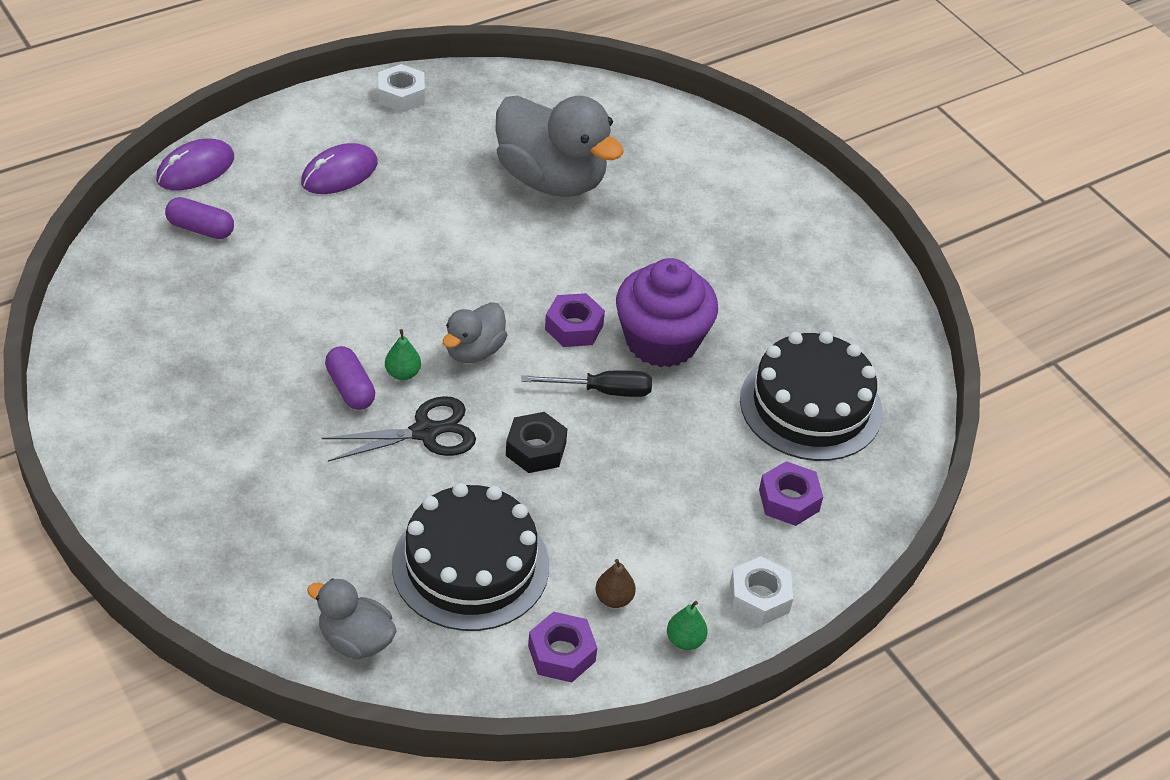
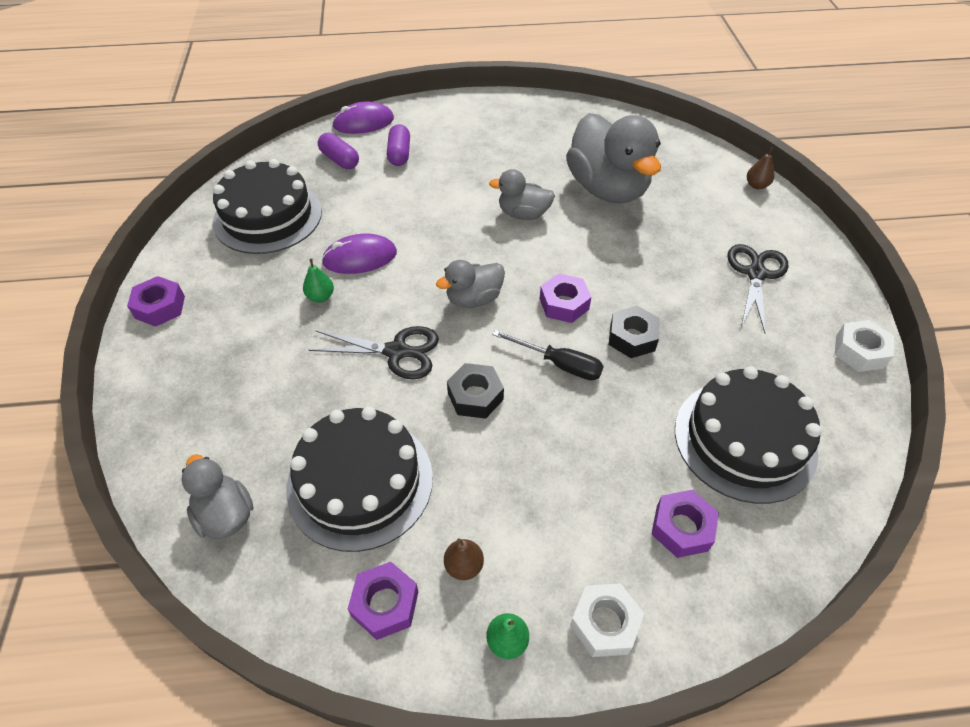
camera: 30 degrees right, 5 degrees up
purple mouse [301,143,378,194] -> purple mouse moved to [321,234,397,274]
purple capsule [325,346,375,410] -> purple capsule moved to [387,124,410,166]
white nut [378,64,425,112] -> white nut moved to [835,320,894,372]
green pear [385,329,421,380] -> green pear moved to [303,259,334,302]
purple cupcake [616,258,718,367] -> black nut [609,306,660,358]
none -> purple nut [127,276,185,327]
none -> black cake [213,159,322,254]
none -> grey duck [489,169,555,220]
none -> black scissors [727,244,788,333]
none -> brown pear [747,147,774,189]

